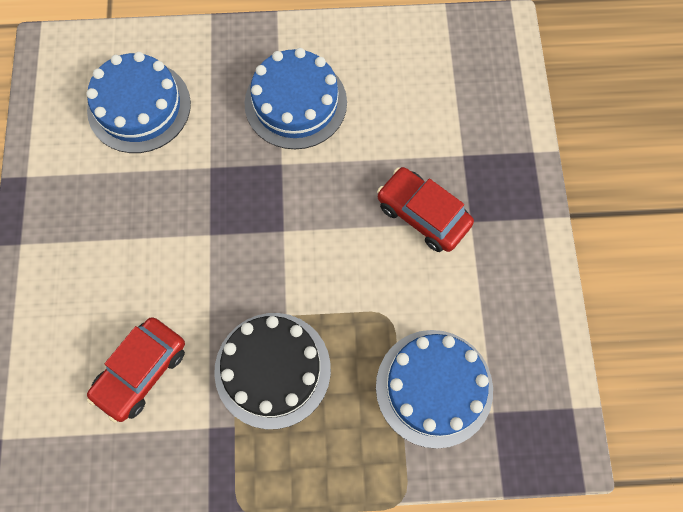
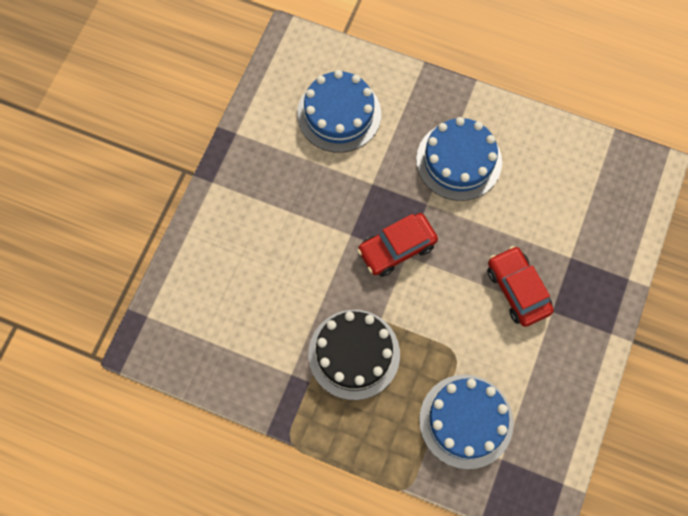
camera: 25 degrees right, 0 degrees up
red car [87,317,185,423] -> red car moved to [357,213,438,277]

